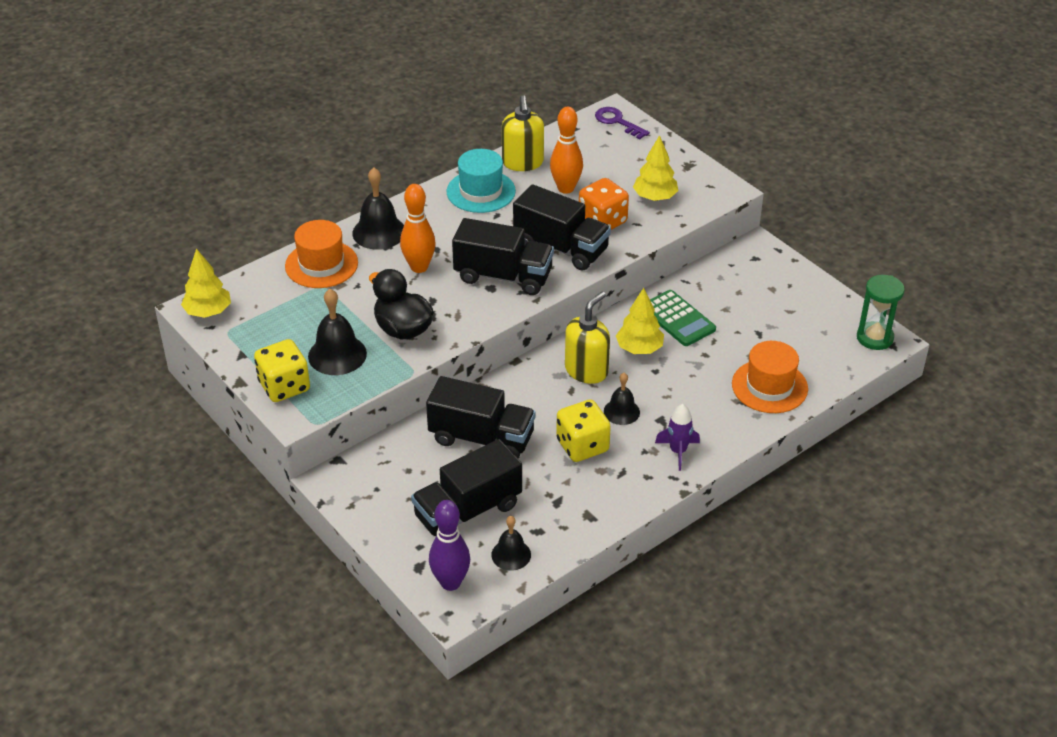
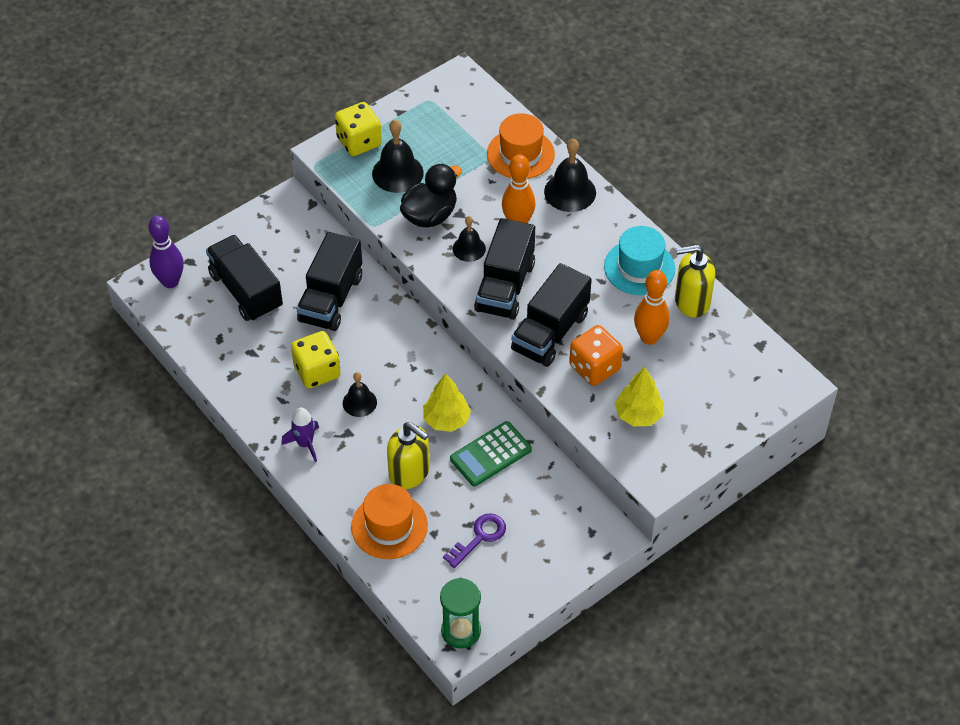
camera: 90 degrees right, 10 degrees up
yellow tree [181,248,231,318] -> none
black bell [491,516,531,571] -> black bell moved to [453,216,486,262]
yellow soap dispenser [565,292,610,384] -> yellow soap dispenser moved to [387,422,430,489]
purple key [595,107,650,139] -> purple key moved to [443,513,506,568]

